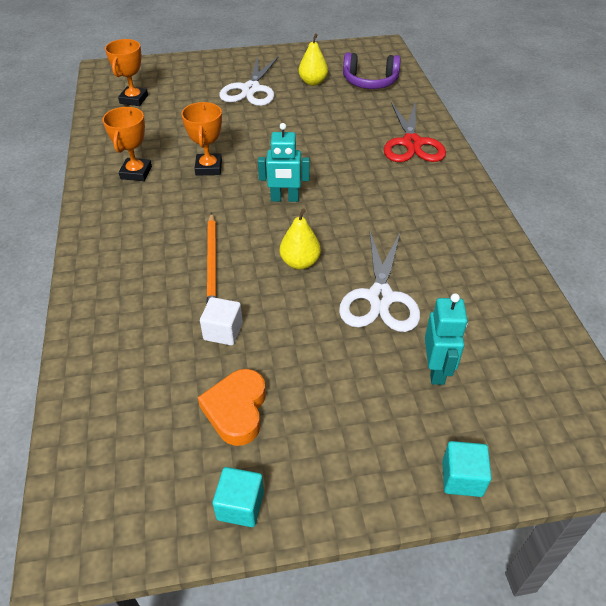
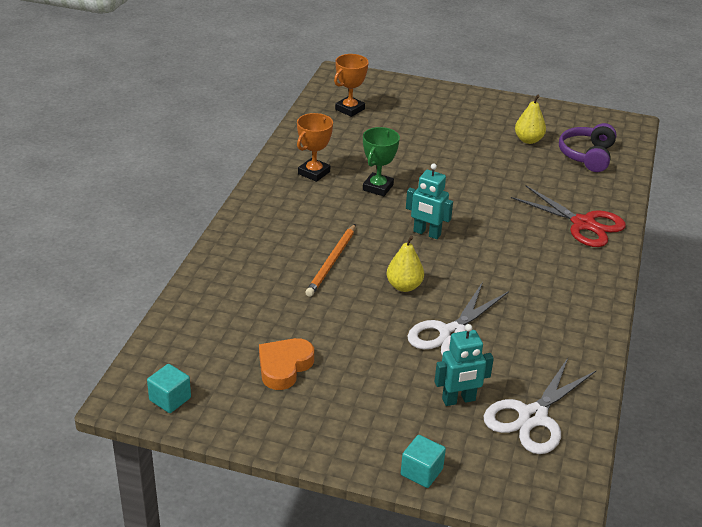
camera: 25 degrees right, 10 degrees down
orange trophy [181,102,222,176] -> green trophy [363,127,400,196]
white cube [200,297,243,345] -> none
turquoise cube [213,467,264,527] -> turquoise cube moved to [147,364,191,413]
white scissors [219,56,279,106] -> white scissors moved to [484,358,597,454]
purple headphones [343,52,401,89] -> purple headphones turned 75 degrees clockwise [559,123,617,172]
red scissors [384,102,446,162] -> red scissors turned 75 degrees counterclockwise [511,185,626,247]
turquoise robot [425,293,468,385] -> turquoise robot turned 45 degrees clockwise [435,324,494,406]

